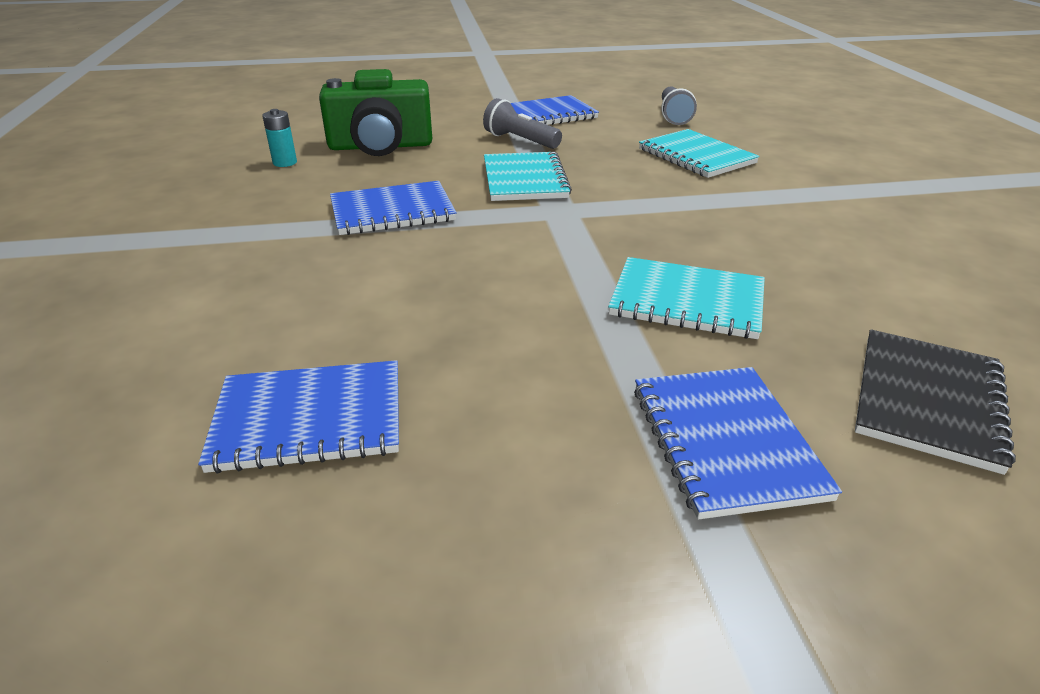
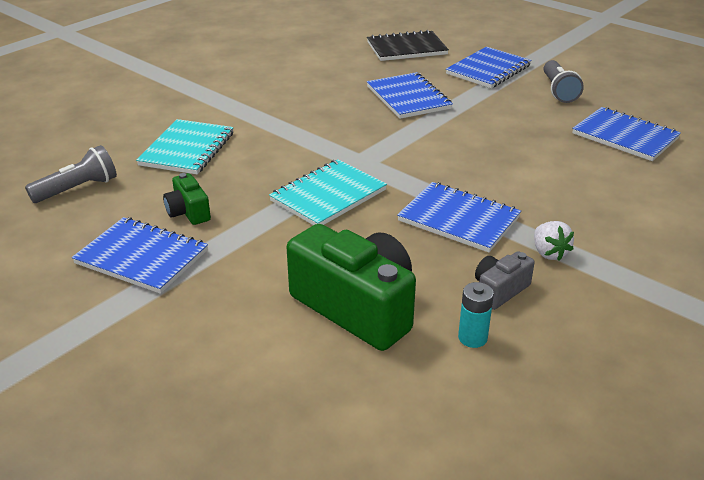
camera: 130 degrees left, 0 degrees up
grey flashlight [483,98,562,149] -> grey flashlight moved to [544,60,584,103]
turquoise notebook [608,257,765,339] -> blue notebook [367,72,453,119]
none -> green camera [163,173,211,225]
none -> grey camera [475,251,535,310]
none -> white strawberry [534,221,574,260]

